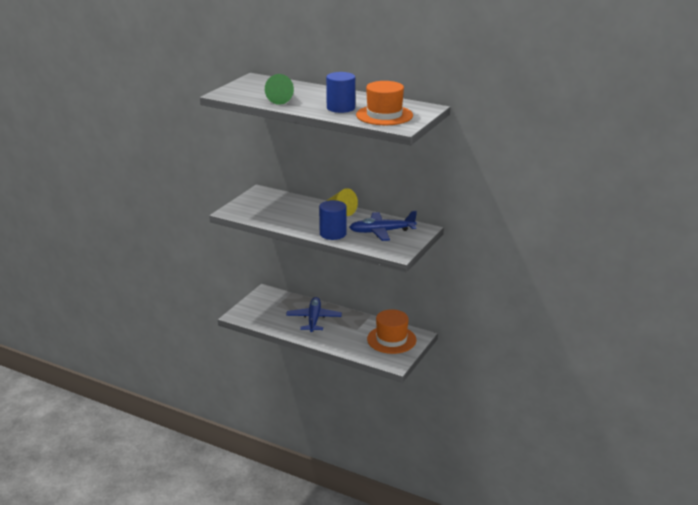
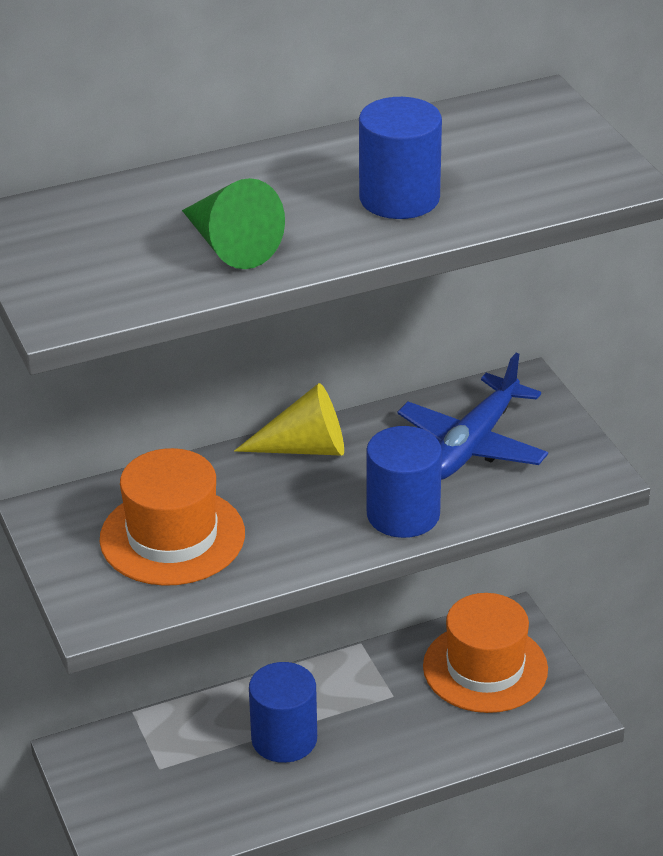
camera: 50 degrees left, 10 degrees up
blue plane [286,297,342,332] -> blue cylinder [249,662,317,763]
orange hat [356,81,413,125] -> orange hat moved to [100,448,245,586]

